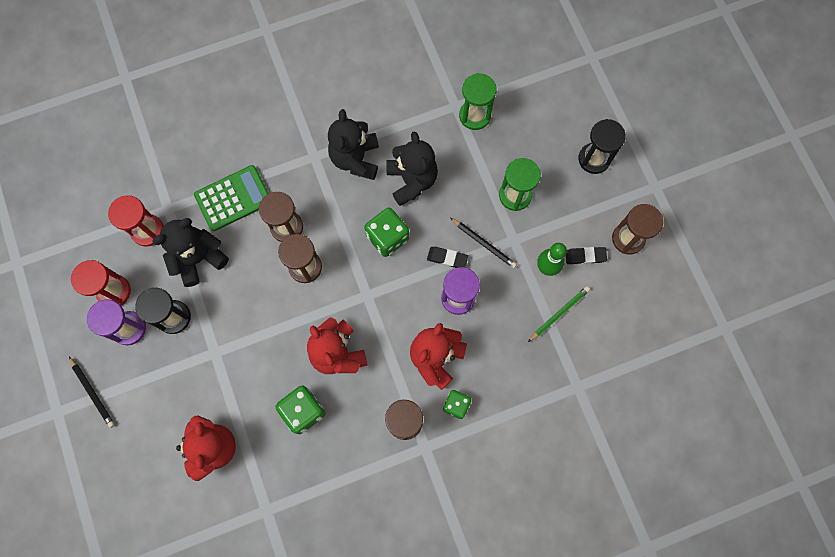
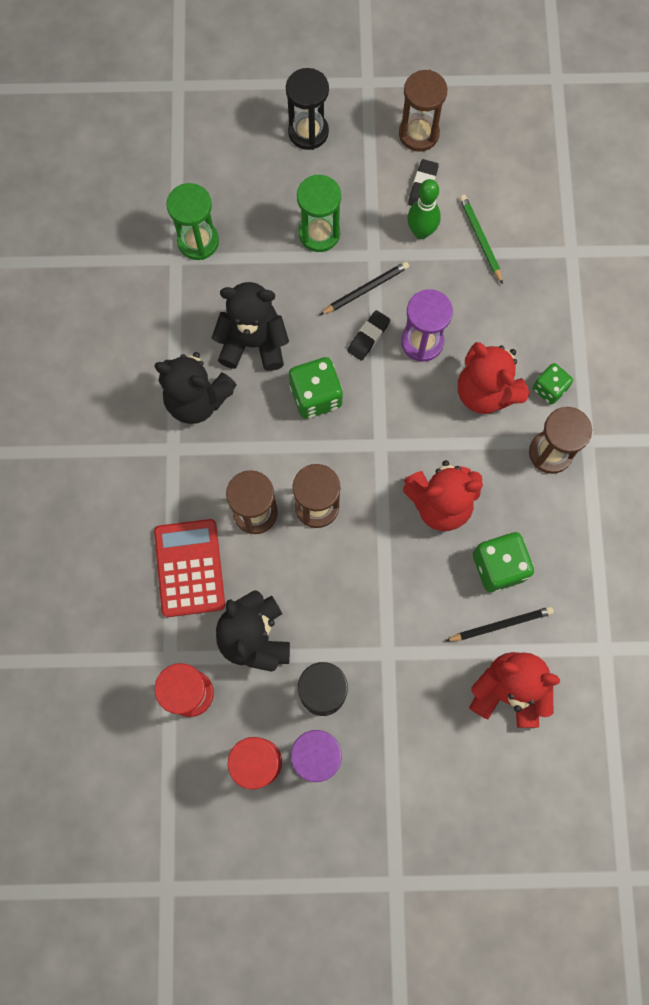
camera: 70 degrees left, 0 degrees up
black pencil [69,357,115,428] -> black pencil moved to [446,606,554,641]
green calculator [194,165,269,231] -> red calculator [154,519,225,617]

